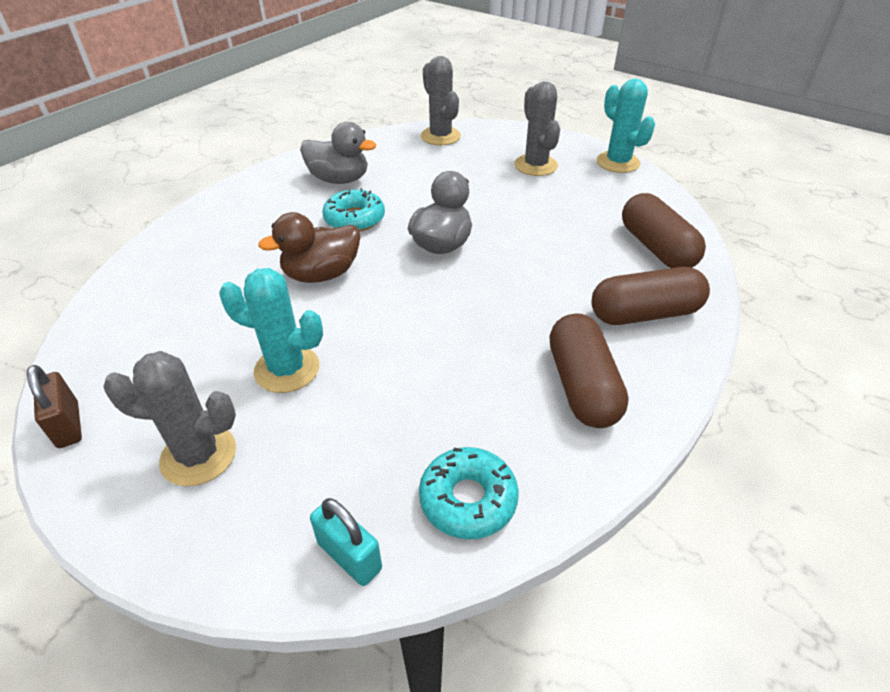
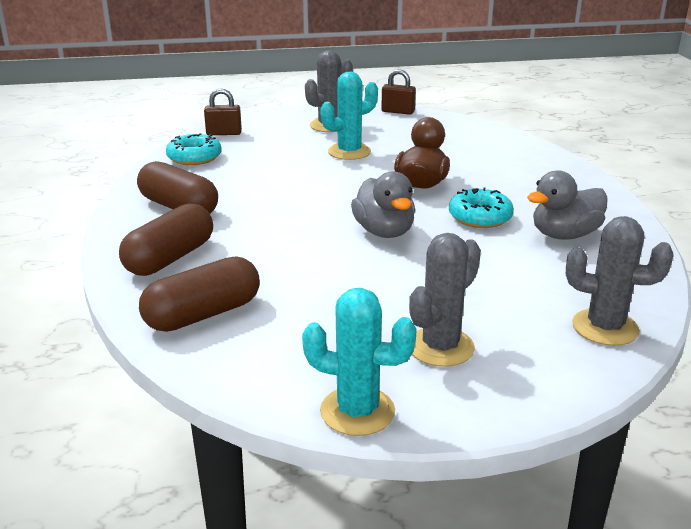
camera: 135 degrees right, 15 degrees down
turquoise padlock [310,498,382,586] -> brown padlock [204,88,242,135]
grey cactus [514,81,560,176] -> grey cactus turned 75 degrees counterclockwise [409,233,481,367]
brown capsule [622,193,706,268] -> brown capsule turned 60 degrees counterclockwise [139,256,260,332]

